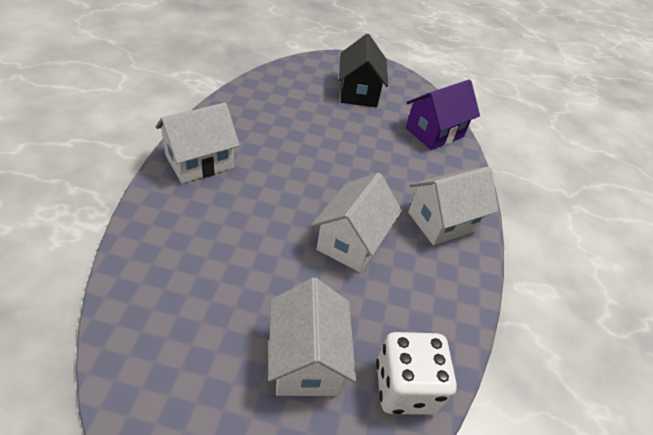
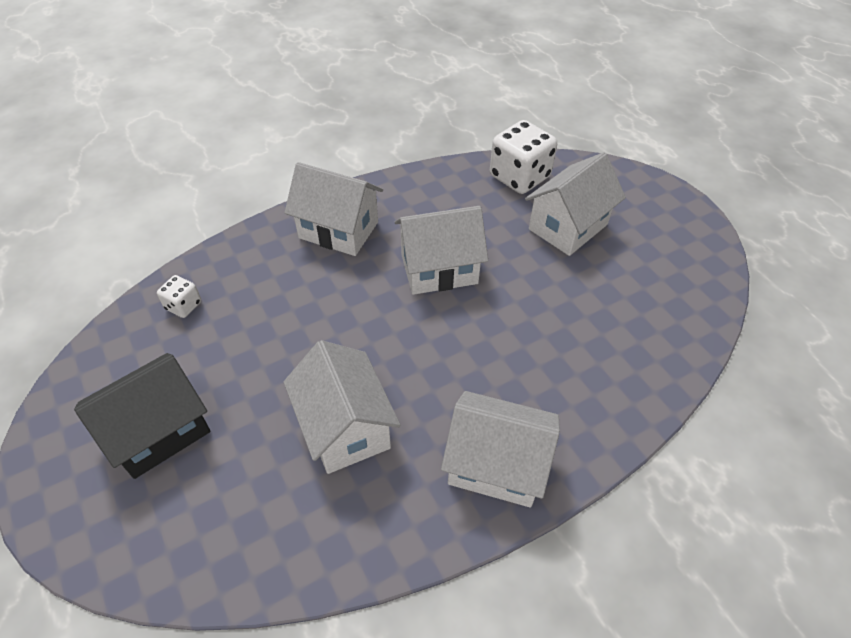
camera: 125 degrees left, 5 degrees up
purple house [406,79,480,150] -> white dice [157,275,201,318]
none -> white house [284,340,401,474]

